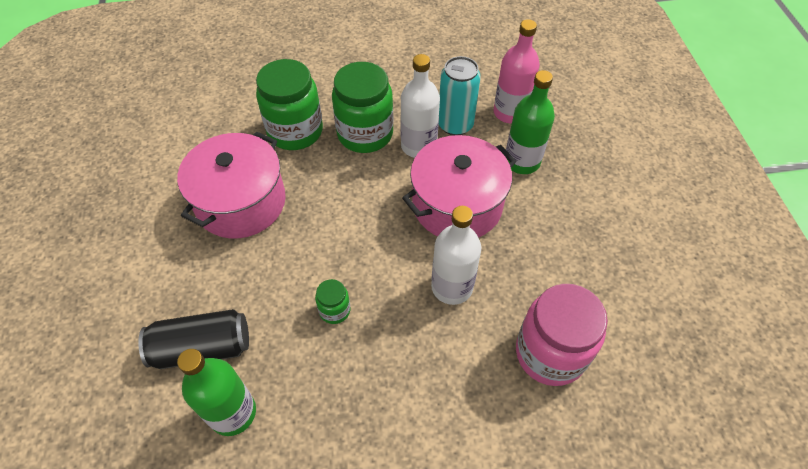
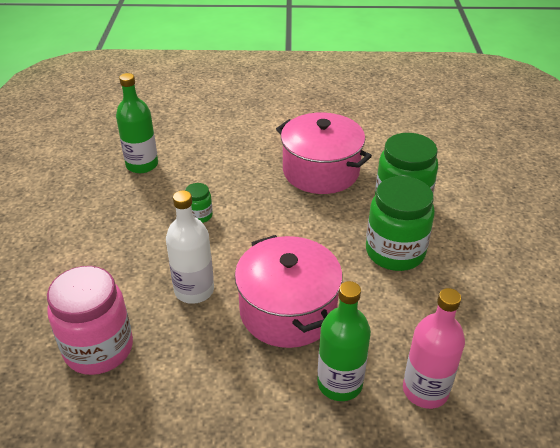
camera: 100 degrees right, 15 degrees down
black can [138,309,249,369] -> none
white bottle [400,54,440,158] -> none
turquoise can [439,56,481,136] -> none

